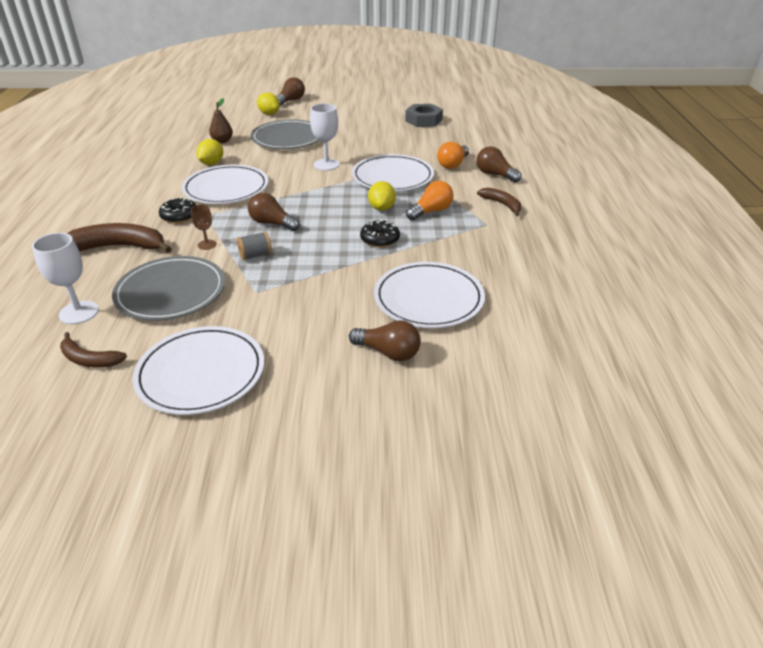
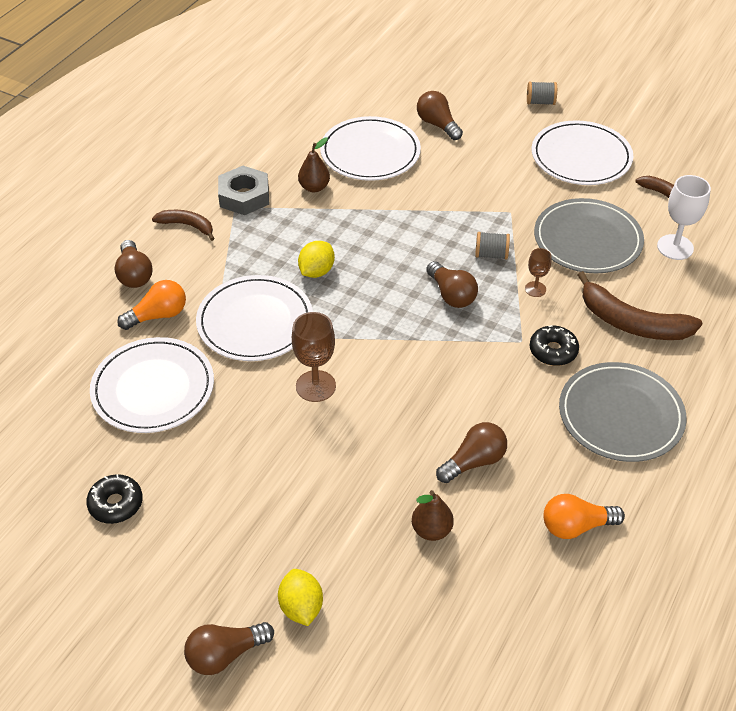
camera: 150 degrees left, 10 degrees up
white plate [182,165,268,204] -> white plate moved to [90,337,214,433]
yellow lemon [196,139,223,165] -> brown light bulb [436,422,507,483]
grey plate [251,119,320,149] -> grey plate moved to [559,362,687,462]
white goblet [310,103,340,171] -> brown goblet [292,312,336,402]
black donut [360,220,400,248] -> black donut moved to [86,474,143,524]
grey nut [405,104,443,127] -> grey nut moved to [218,166,269,215]
orange light bulb [406,181,454,221] -> orange light bulb moved to [544,494,625,539]
brown banana [477,188,521,216] -> brown banana turned 120 degrees clockwise [152,210,215,241]
none -> brown pear [298,138,330,192]
none -> grey spool [527,81,557,105]

